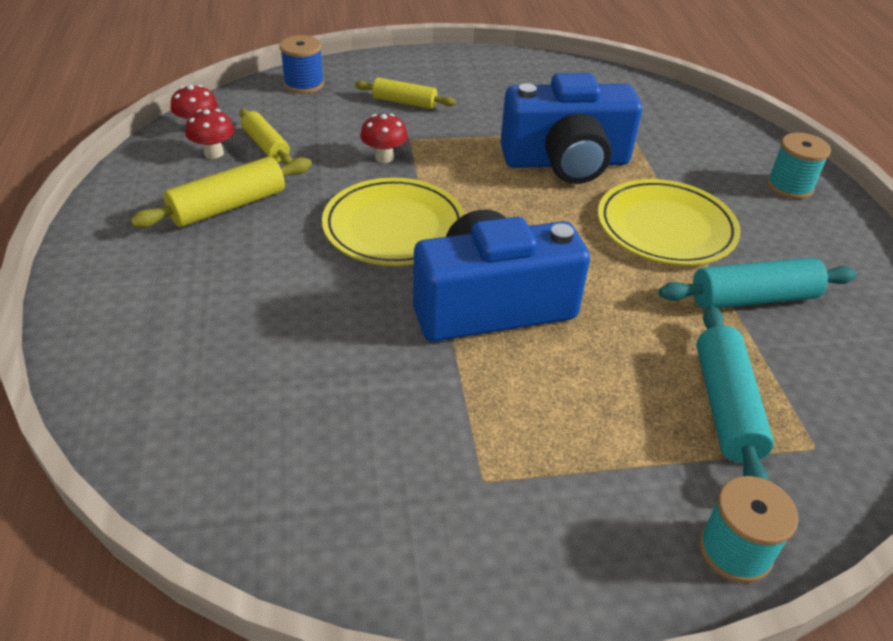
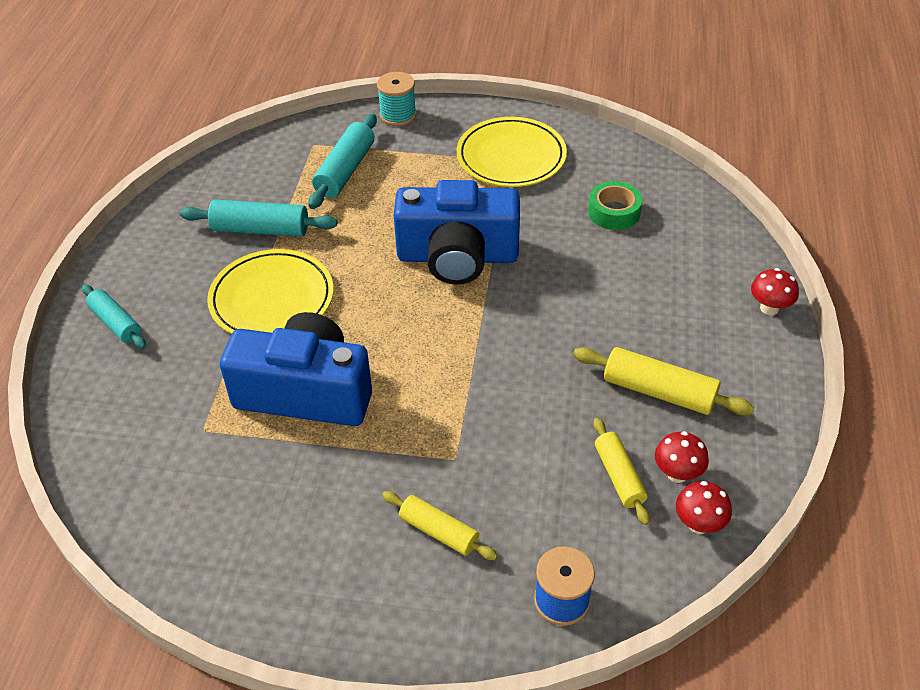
camera: 160 degrees left, 5 degrees up
yellow rolling pin [130,156,312,228] -> yellow rolling pin turned 45 degrees clockwise [573,347,754,415]
yellow plate [322,178,465,266] -> yellow plate moved to [457,117,567,187]
red mushroom [360,114,408,163] -> red mushroom moved to [751,268,799,315]
turquoise spool [767,133,831,199] -> turquoise rolling pin [82,284,146,349]
none -> green tape [588,181,642,230]

